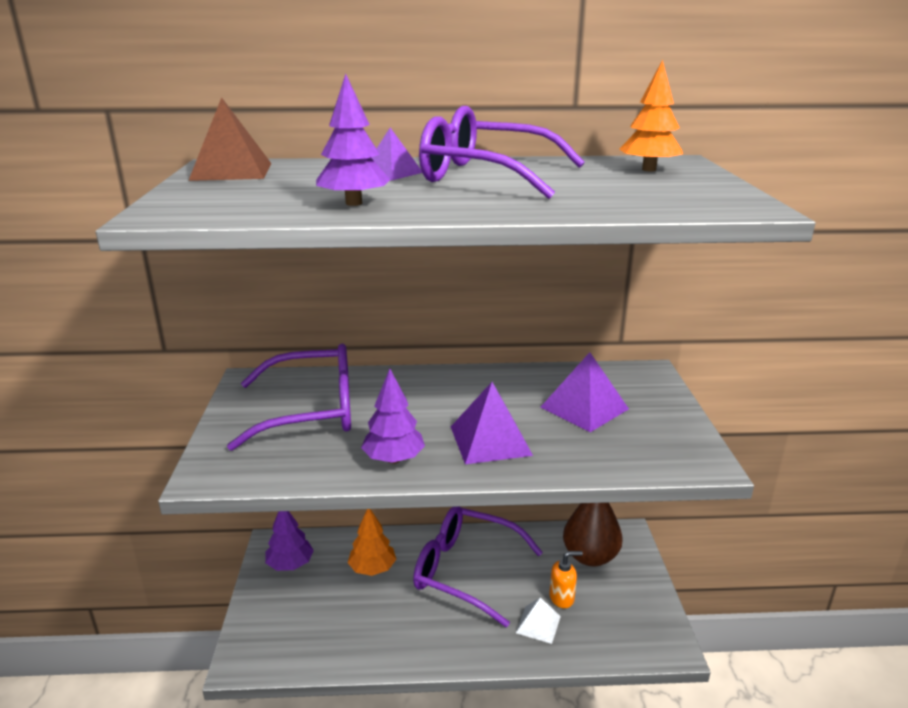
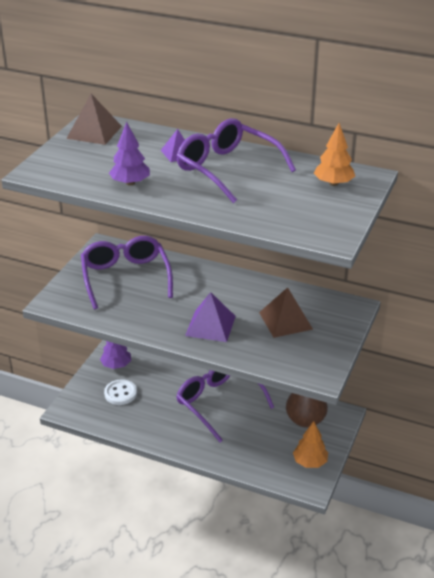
camera: 25 degrees right, 10 degrees up
purple glasses [227,344,351,451] -> purple glasses turned 120 degrees counterclockwise [81,236,173,309]
orange tree [348,509,396,576] -> orange tree moved to [293,421,328,468]
purple tree [361,369,425,464] -> none
white pyramid [516,597,561,644] -> none
purple pyramid [540,352,629,432] -> brown pyramid [259,287,313,338]
orange soap dispenser [550,551,583,608] -> none
none -> white button [104,379,137,405]

